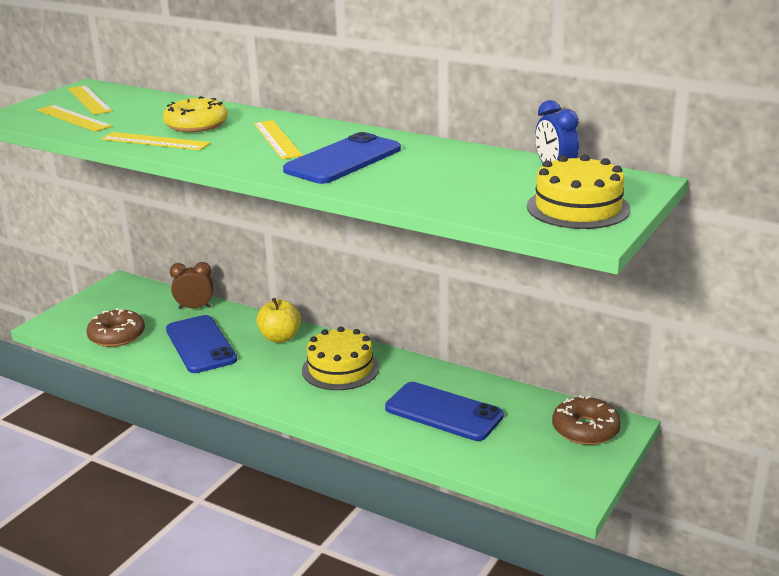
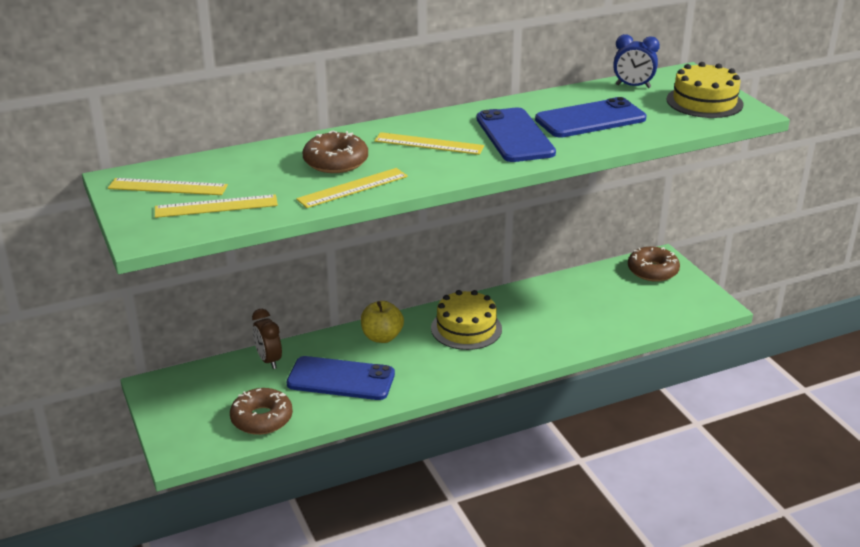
camera: 55 degrees left, 5 degrees up
yellow donut [163,96,228,132] -> brown donut [303,131,368,173]
brown clock [170,262,214,309] -> brown clock turned 60 degrees counterclockwise [252,309,282,369]
blue phone [385,382,504,441] -> blue phone moved to [535,97,646,138]

